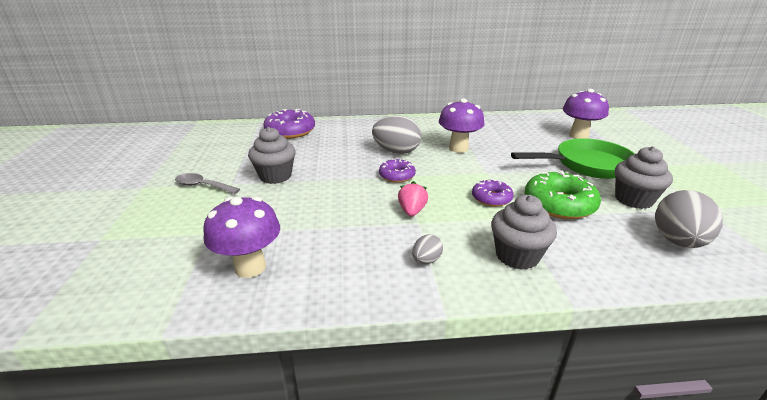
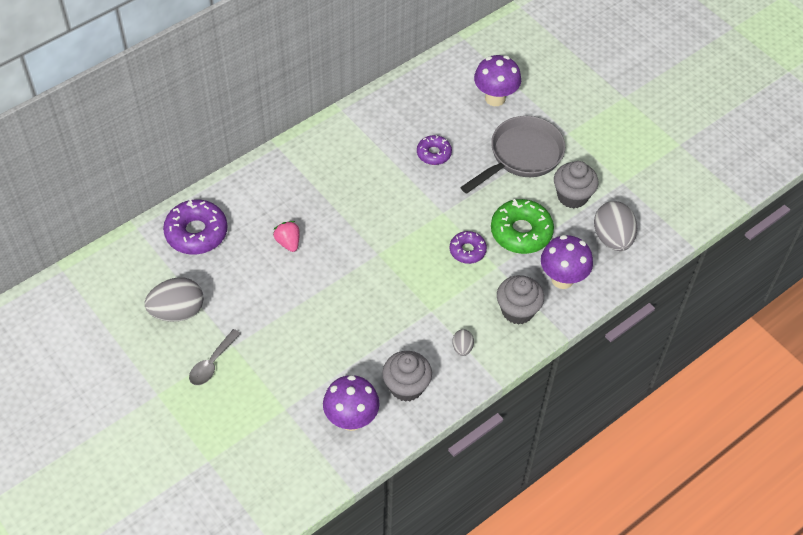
camera: 35 degrees left, 25 degrees up
grey spoon [175,173,240,194] -> grey spoon turned 45 degrees counterclockwise [189,329,241,385]
grey cupcake [248,127,296,184] -> grey cupcake moved to [382,351,432,402]
grey egg [372,116,421,154] -> grey egg moved to [145,277,204,322]
purple donut [379,159,416,183] -> purple donut moved to [417,135,452,165]
pink strawberry [398,181,428,216] -> pink strawberry moved to [273,221,299,252]
purple mushroom [439,98,484,153] -> purple mushroom moved to [541,235,593,289]
green pan [511,138,635,179] -> grey pan [460,116,565,194]

